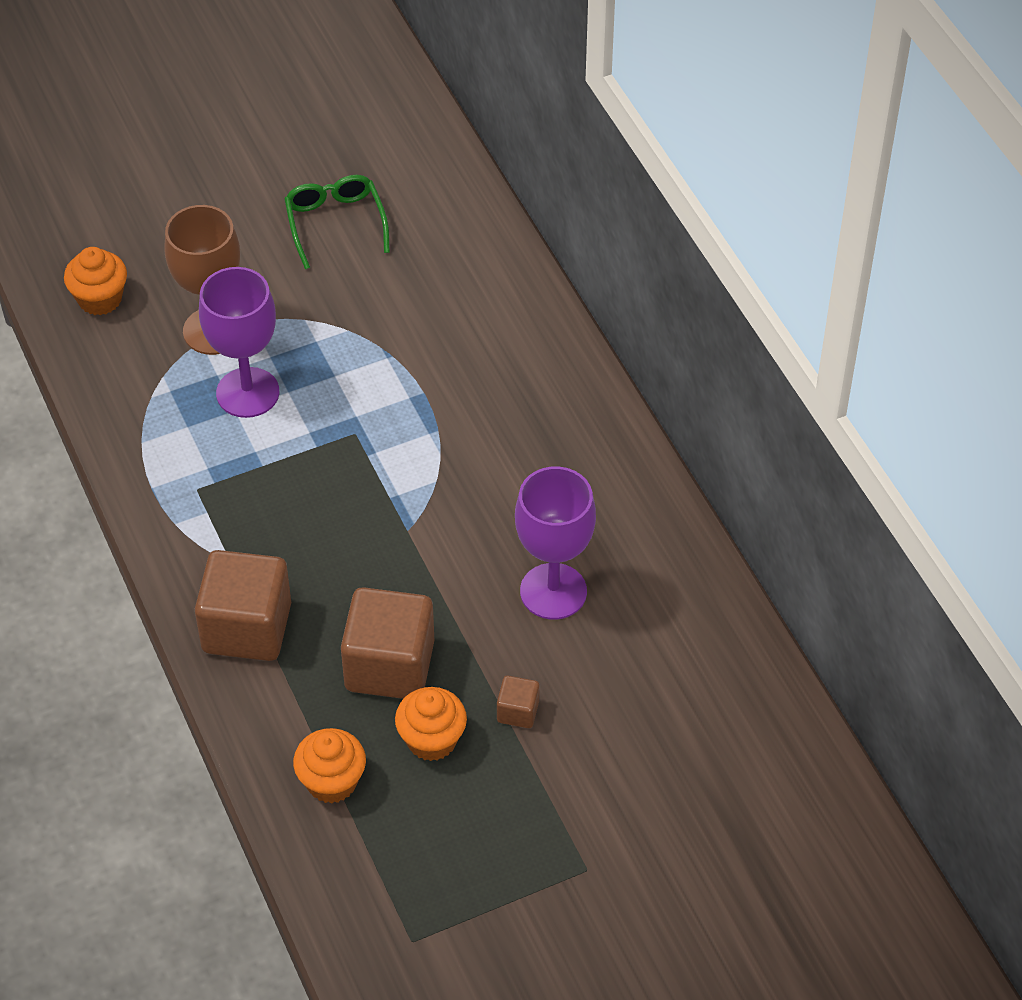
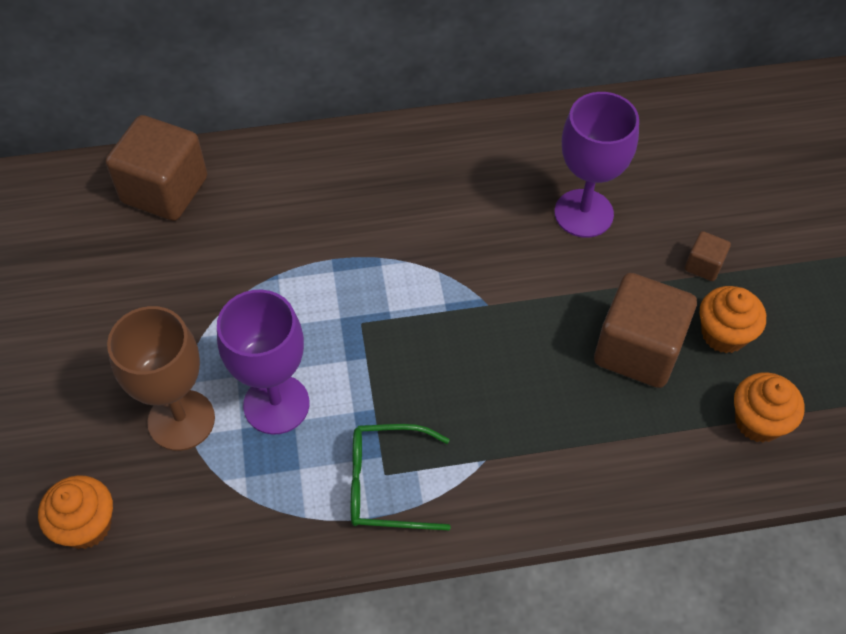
camera: 75 degrees left, 5 degrees up
brown cube [195,550,291,661] -> brown cube moved to [106,115,207,221]
green glasses [284,175,390,269] -> green glasses moved to [351,424,451,530]

